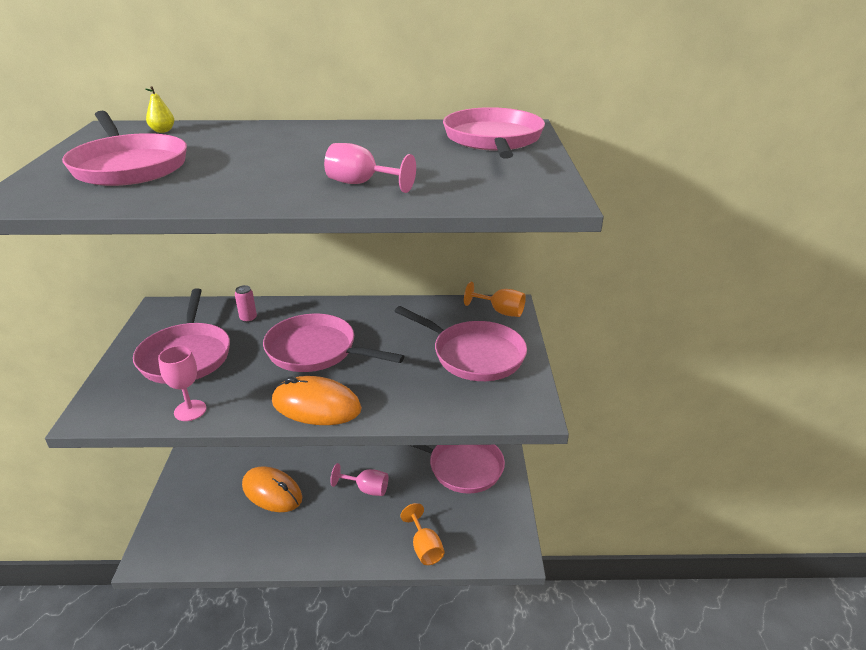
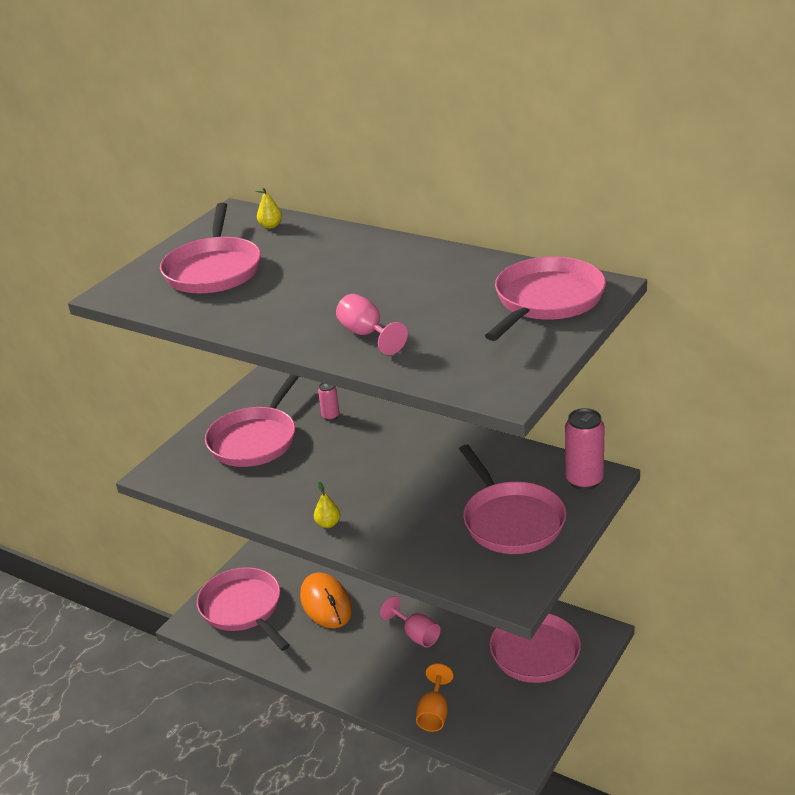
camera: 35 degrees right, 0 degrees up
pink goblet [158,346,206,421] -> none
pink pan [263,314,404,372] -> pink pan moved to [197,567,290,651]
orange mouse [272,376,362,425] -> yellow pear [314,482,340,528]
orange goblet [464,282,526,317] -> pink can [565,408,604,490]

